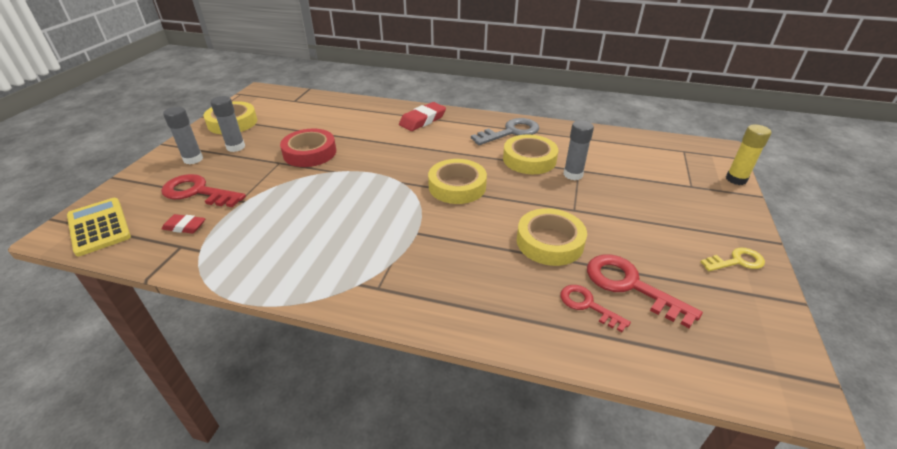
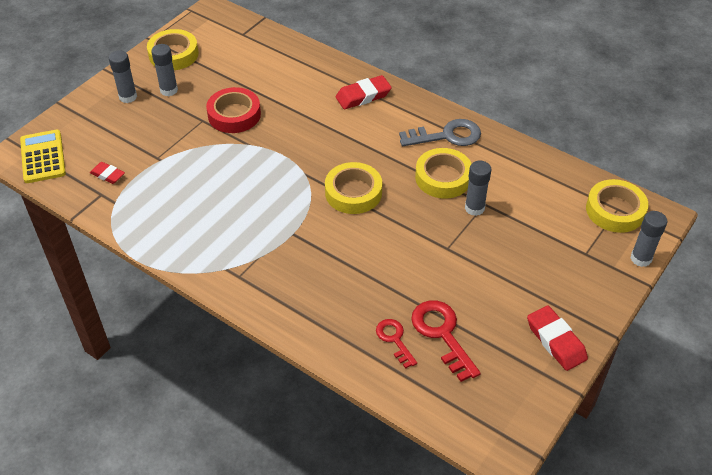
camera: 20 degrees right, 10 degrees up
red key [161,174,246,207] -> none
yellow tape [517,208,587,266] -> yellow tape moved to [586,179,649,233]
yellow key [700,248,765,271] -> red eraser [527,306,588,371]
yellow glue stick [726,125,771,185] -> grey glue stick [630,211,667,267]

